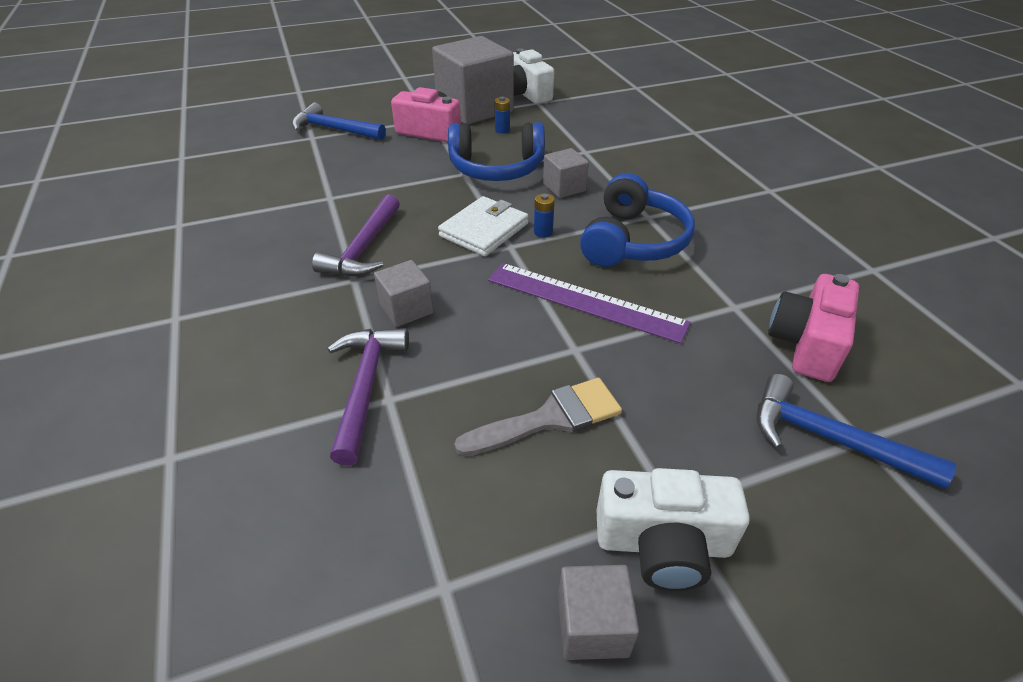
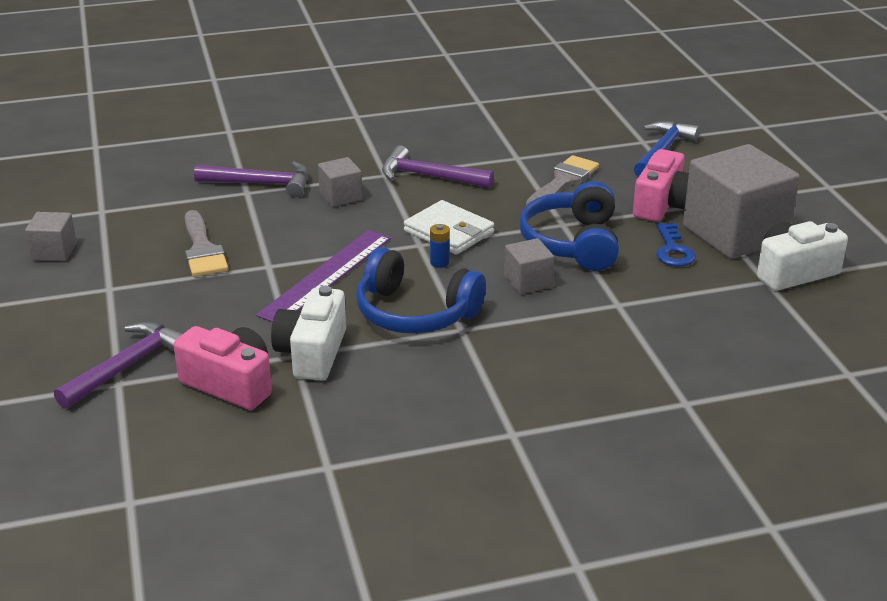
camera: 95 degrees right, 10 degrees down
blue battery [494,97,510,134] -> blue key [656,223,696,267]
white camera [597,468,750,591] -> white camera moved to [271,286,346,380]
blue hammer [757,374,956,489] -> purple hammer [54,321,184,409]
none -> grey brush [526,155,599,206]

